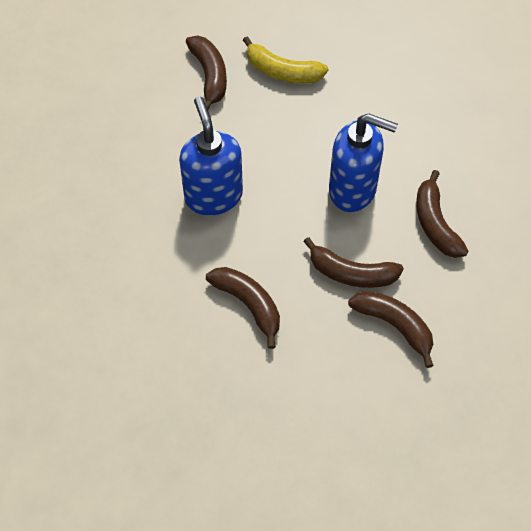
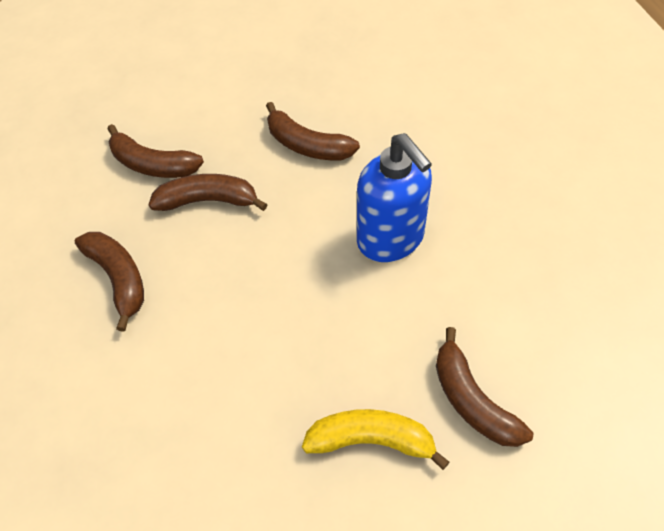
camera: 165 degrees right, 5 degrees down
blue soap dispenser [329,113,398,212] -> none

